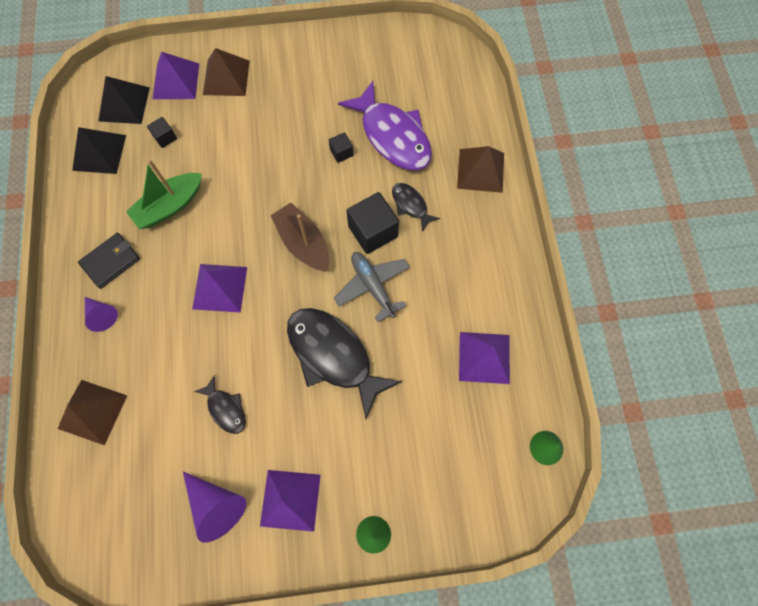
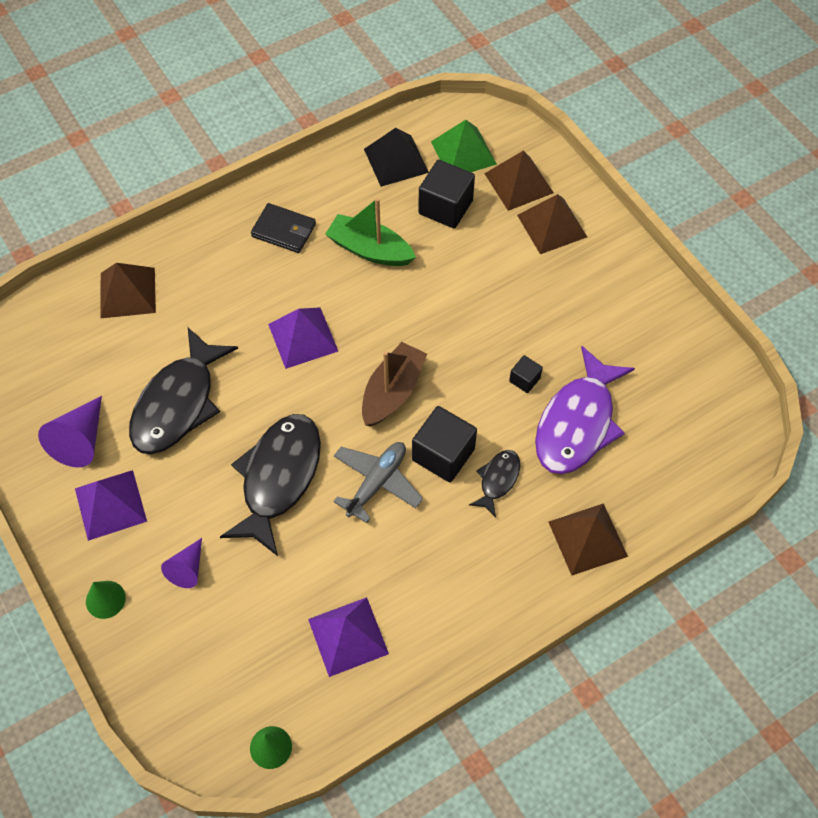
camera: 65 degrees right, 10 degrees down
purple cone [85,297,118,332] -> purple cone moved to [161,538,202,588]
black pyramid [98,76,150,124] -> green pyramid [431,120,497,172]
black cube [147,117,177,148] -> black cube [418,160,475,228], size x1.96
purple pyramid [152,52,199,99] -> brown pyramid [484,151,554,211]
black fish [194,375,246,434] -> black fish [129,328,238,454], size x2.05

